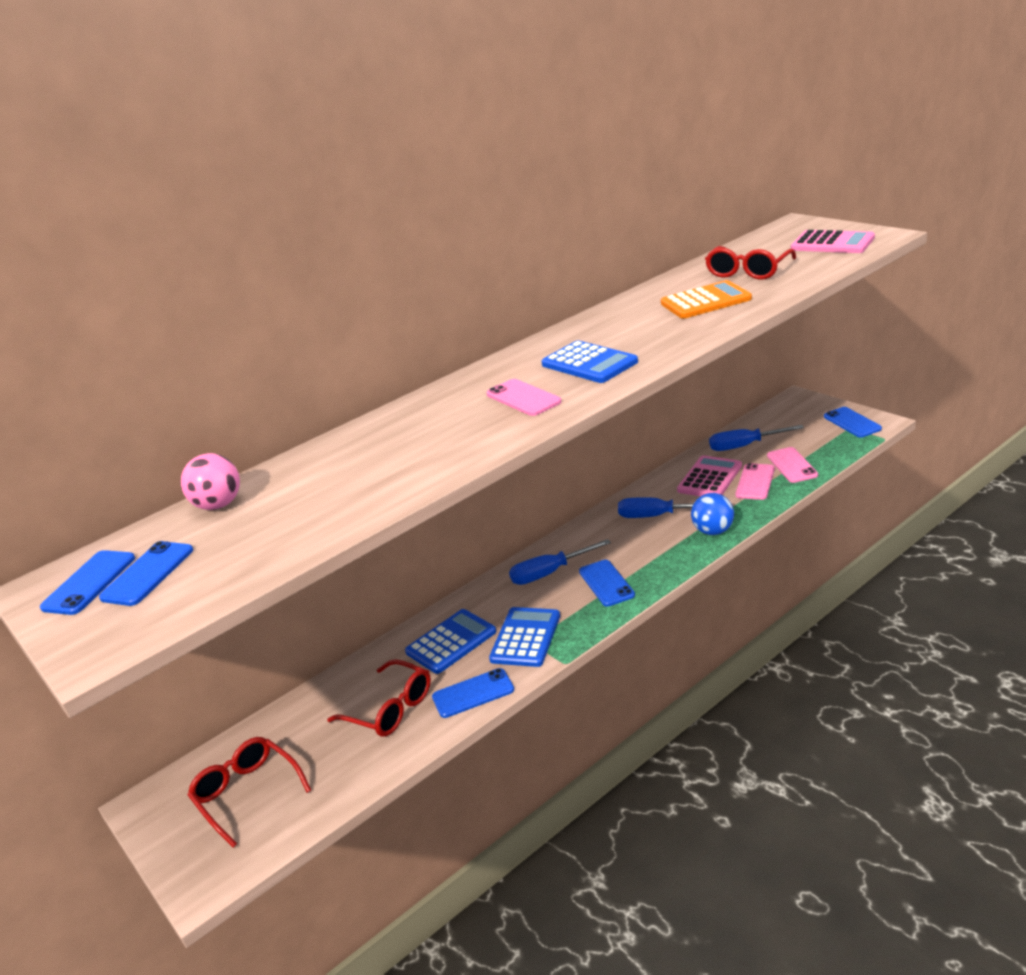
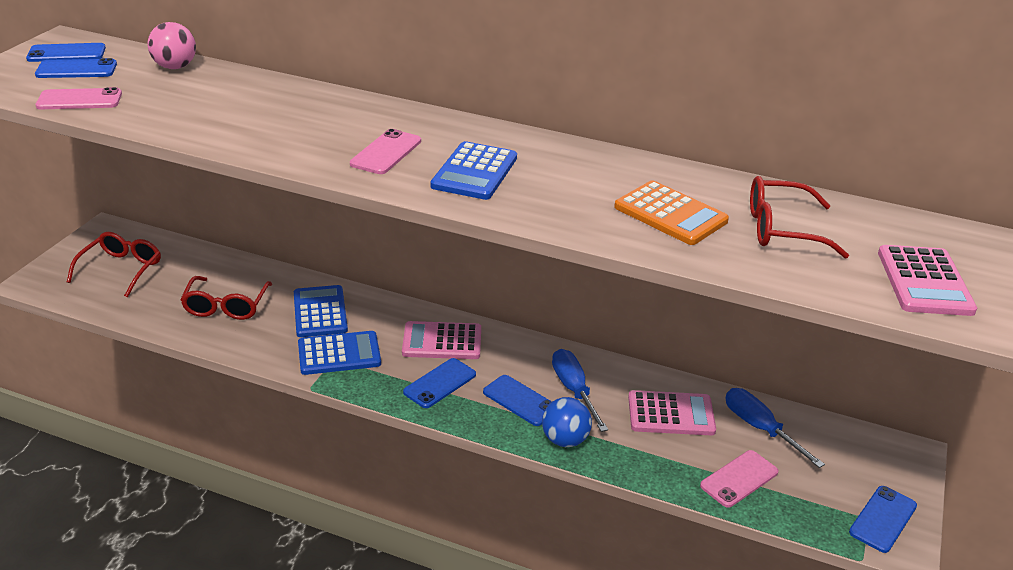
camera: 55 degrees right, 5 degrees up
blue calculator [405,609,496,674] -> blue calculator turned 120 degrees counterclockwise [294,285,348,337]
blue phone [432,668,514,718] -> blue phone moved to [483,375,552,426]
blue screwdriver [509,539,611,585] -> pink calculator [402,321,481,359]
pink phone [735,463,775,500] -> pink phone moved to [36,87,122,109]

